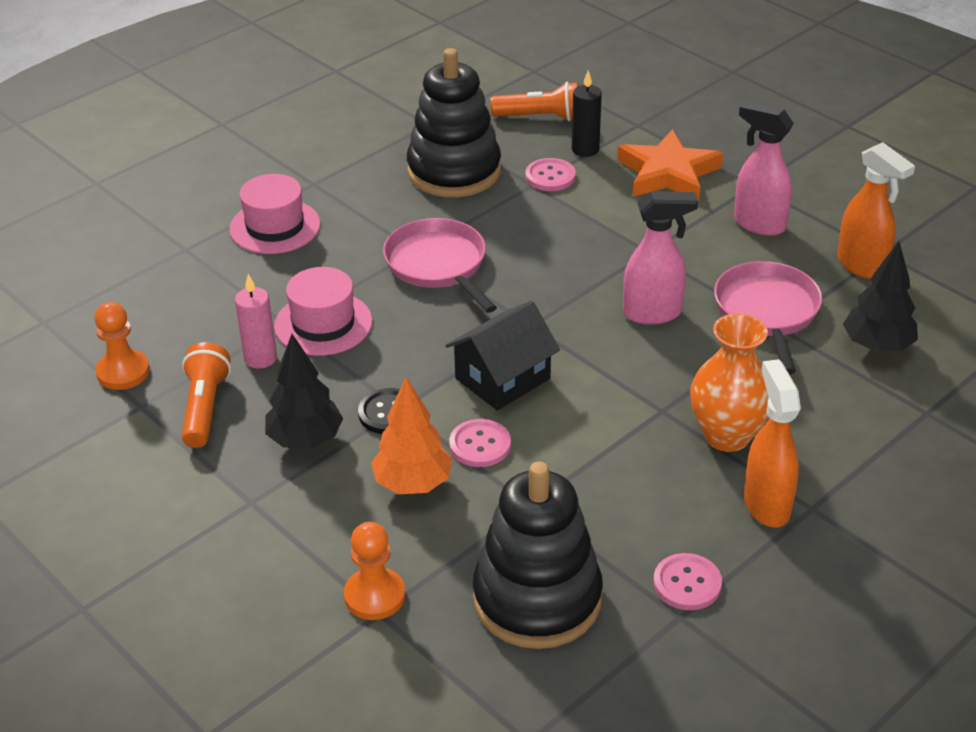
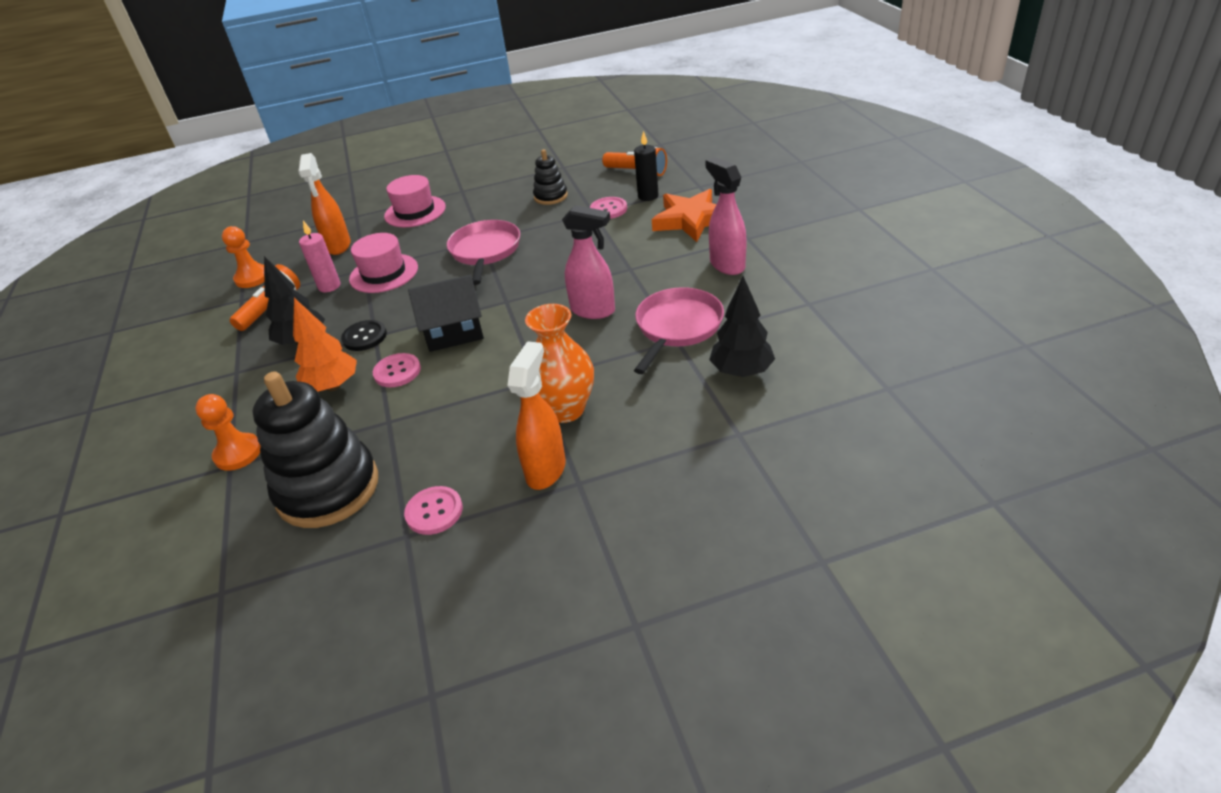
camera: 30 degrees right, 0 degrees up
black stacking toy [407,48,501,197] -> black stacking toy [533,149,568,205], size x0.51
orange spray bottle [837,142,915,279] -> orange spray bottle moved to [298,153,351,255]

